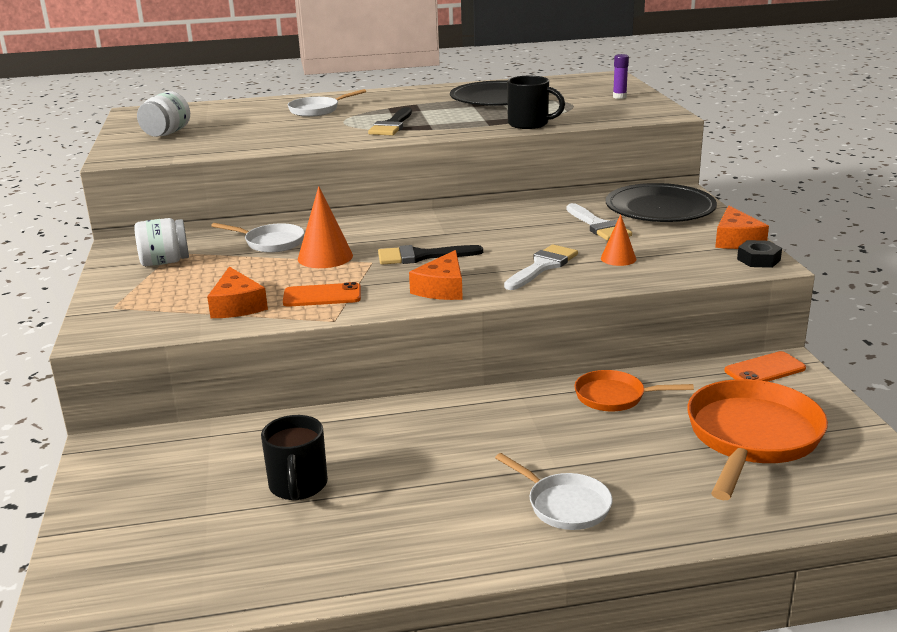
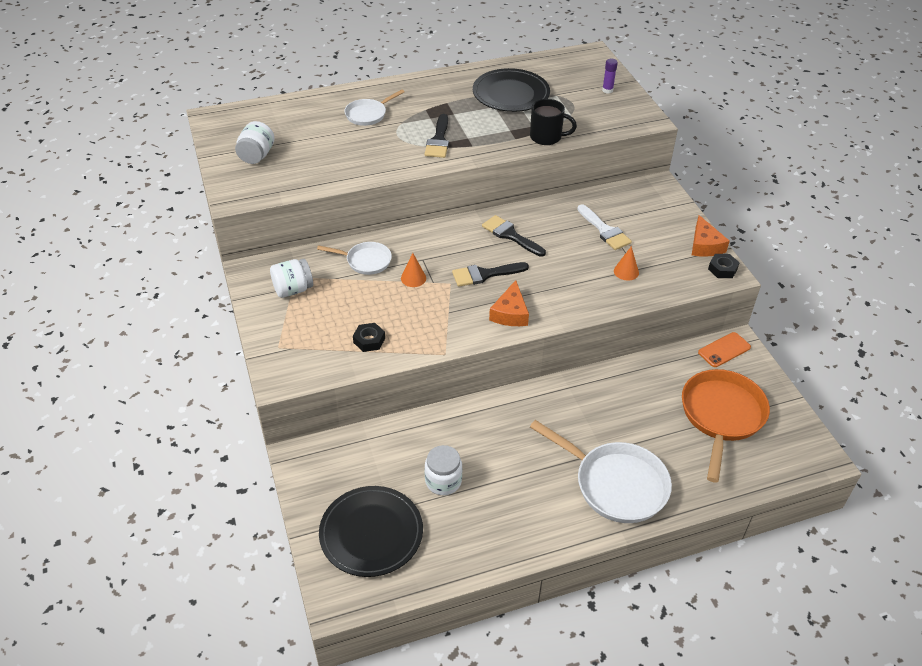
camera: 10 degrees left, 20 degrees up
orange cheese [207,266,268,318] -> black nut [353,323,385,352]
black mug [261,415,328,500] -> white jar [425,445,462,495]
orange phone [283,282,361,307] -> none
orange cone [298,186,353,268] -> orange cone [401,253,426,287], size x0.62
white pan [495,453,612,530] -> white pan [530,420,672,523], size x1.81
white brush [504,245,578,290] -> none
orange pan [574,370,694,411] -> none
black plate [606,183,717,222] -> black plate moved to [319,486,423,577]
none -> black brush [482,215,546,257]

